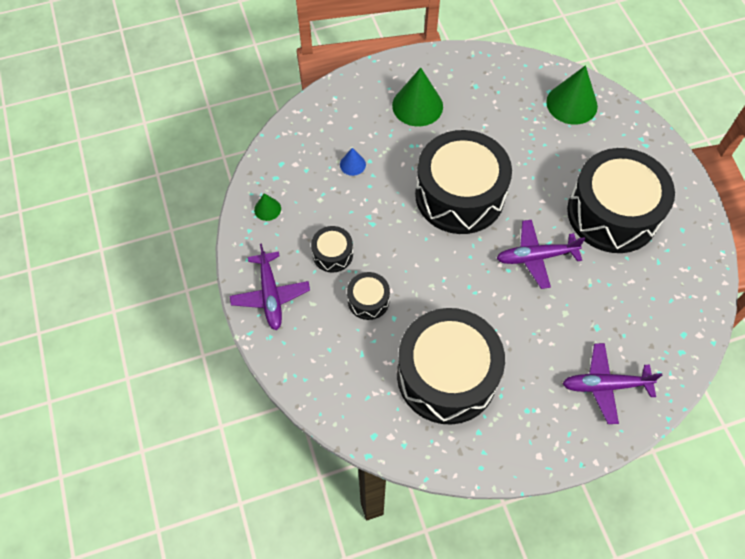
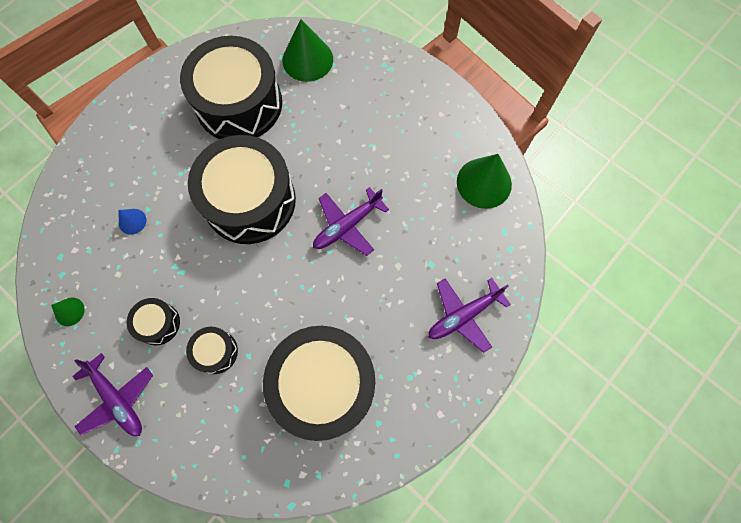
camera: 30 degrees left, 10 degrees up
green cone [392,68,443,126] -> green cone moved to [457,154,512,209]
black drum [567,148,675,253] -> black drum moved to [180,36,282,139]

